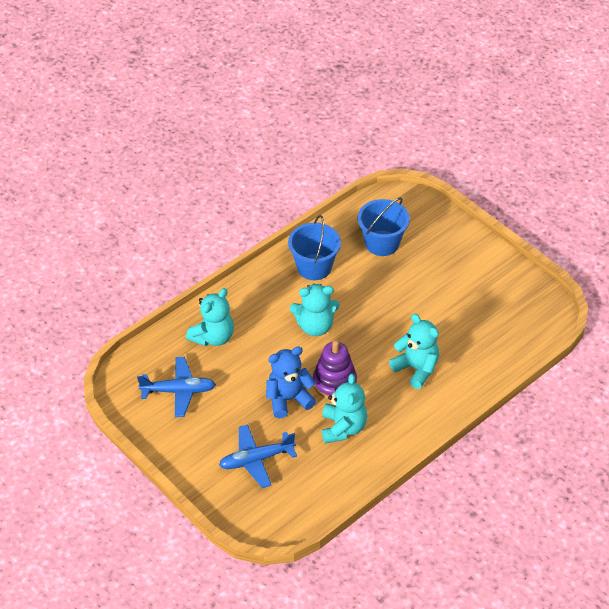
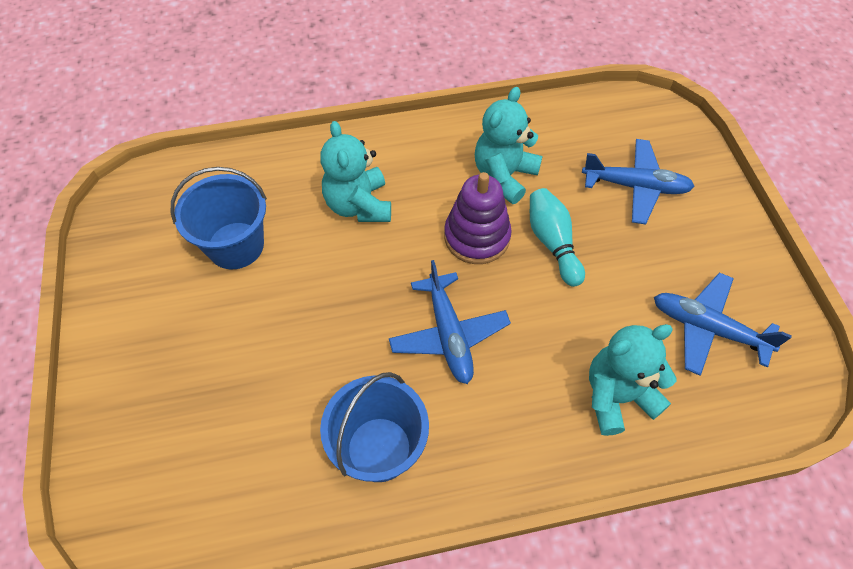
camera: 150 degrees left, 10 degrees up
blue teddy bear [266,347,316,418] -> turquoise bowling pin [530,188,585,287]
turquoise teddy bear [290,283,340,336] -> blue plane [389,260,511,384]
blue bucket [358,197,410,256] -> blue bucket moved to [170,167,267,269]

